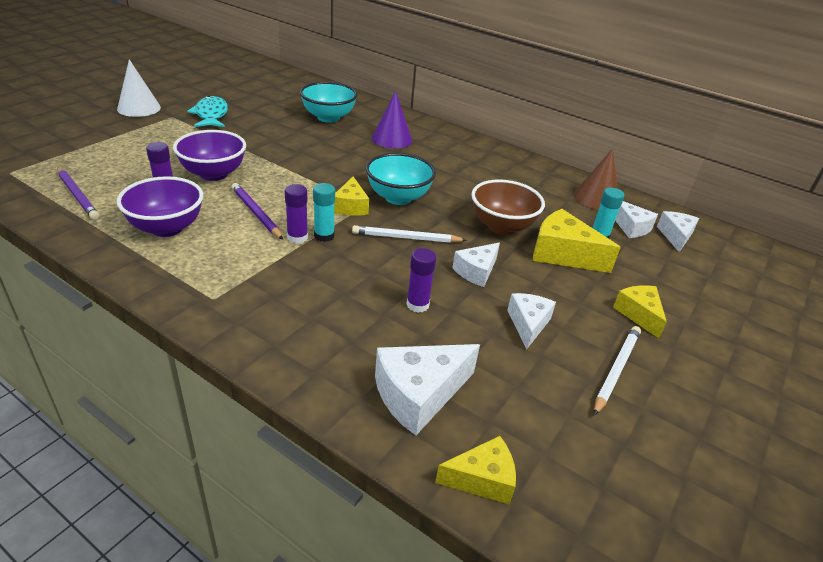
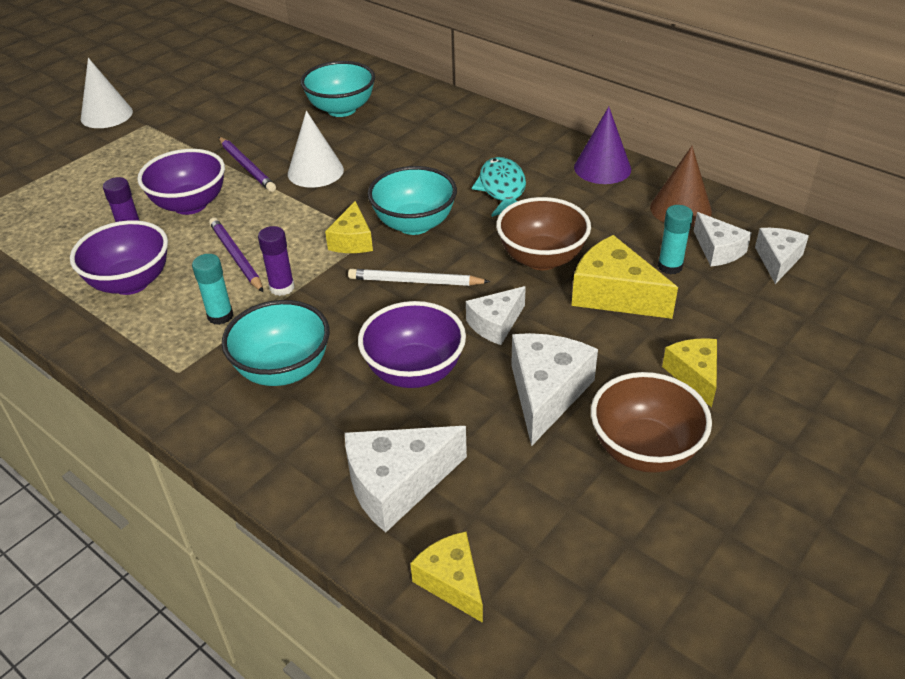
camera: 10 degrees right, 5 degrees up
purple pencil [57,168,99,220] -> purple pencil moved to [219,137,276,192]
turquoise fish [187,95,228,127] -> turquoise fish moved to [472,157,526,217]
turquoise glue stick [313,183,335,242] -> turquoise glue stick moved to [192,254,233,325]
purple cone [372,91,412,148] -> purple cone moved to [574,107,631,184]
purple glue stick [406,248,436,313] -> purple bowl [358,301,466,388]
yellow cheese [435,436,516,505] -> yellow cheese turned 120 degrees counterclockwise [410,532,483,623]
white cheese [507,293,556,350] -> white cheese [511,333,598,446], size x1.58
white pencil [594,326,641,416] -> brown bowl [591,372,712,473]
none -> turquoise bowl [222,300,330,386]
none -> white cone [288,111,344,188]

